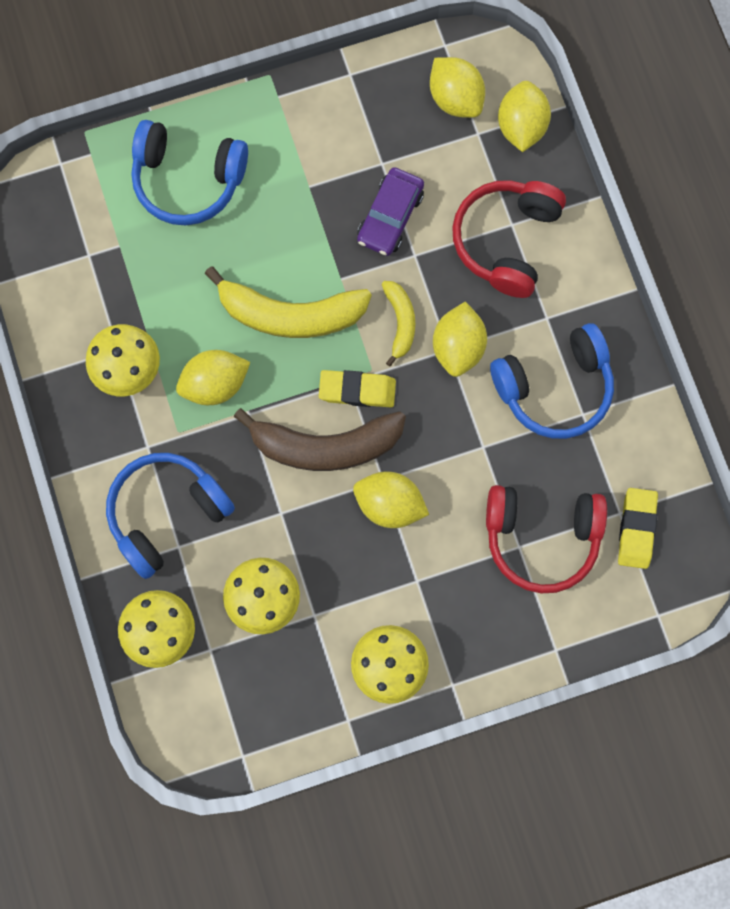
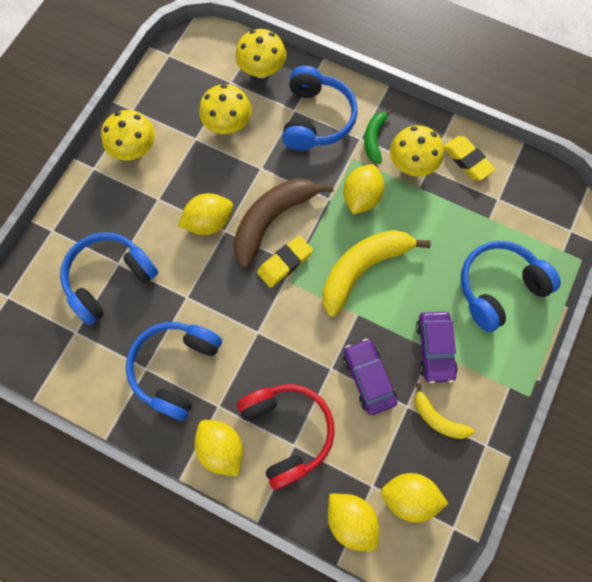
camera: 135 degrees right, 5 degrees down
yellow banana [382,281,415,367] -> yellow banana moved to [415,383,474,439]
yellow lemon [433,301,487,377] -> yellow lemon moved to [194,420,243,476]
red headphones [486,485,607,593] -> blue headphones [60,232,158,325]
yellow eraser [618,488,658,569] -> yellow eraser moved to [443,136,496,181]
none -> green banana [364,109,393,164]
none -> purple car [416,312,458,383]

